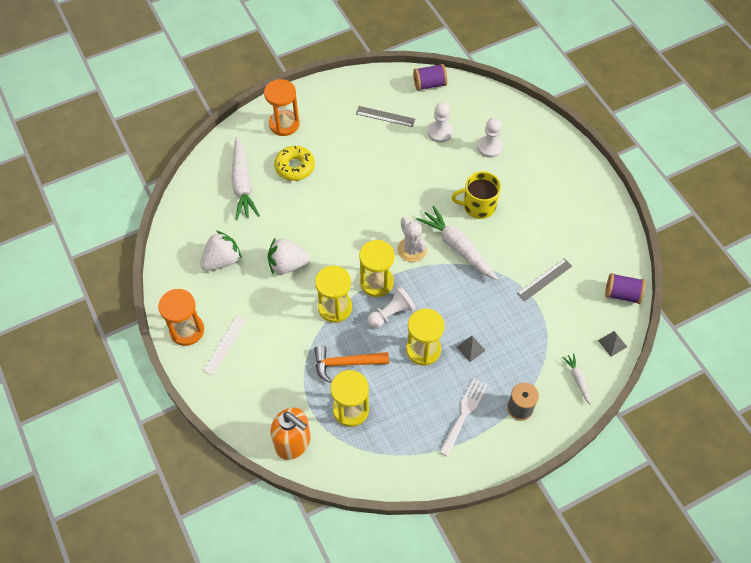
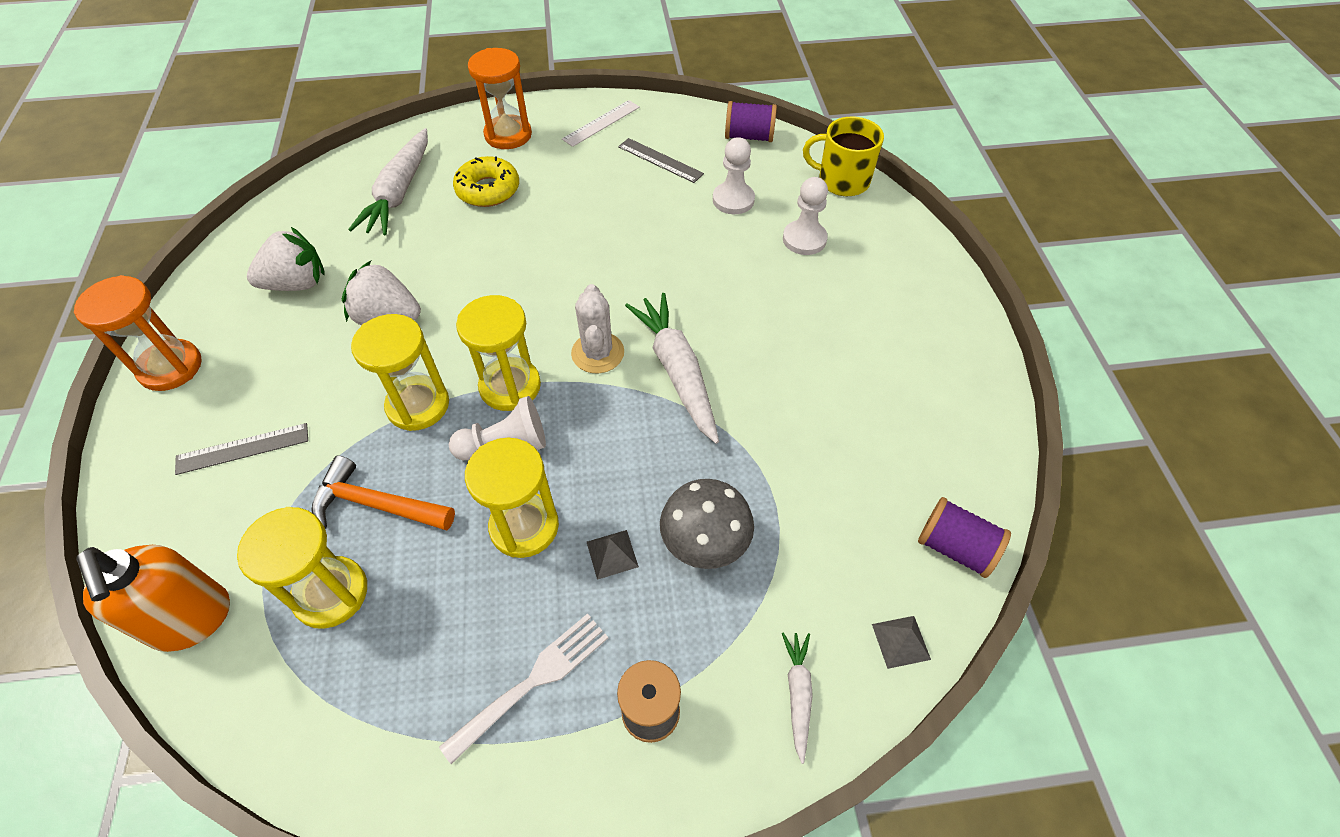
camera: 20 degrees right, 5 degrees down
white ruler [203,315,247,376] -> white ruler moved to [562,100,640,147]
yellow mug [451,171,501,219] -> yellow mug moved to [803,117,884,196]
grey ruler [517,258,572,302] -> grey ruler moved to [175,423,308,475]
none -> grey mushroom [660,479,754,569]

